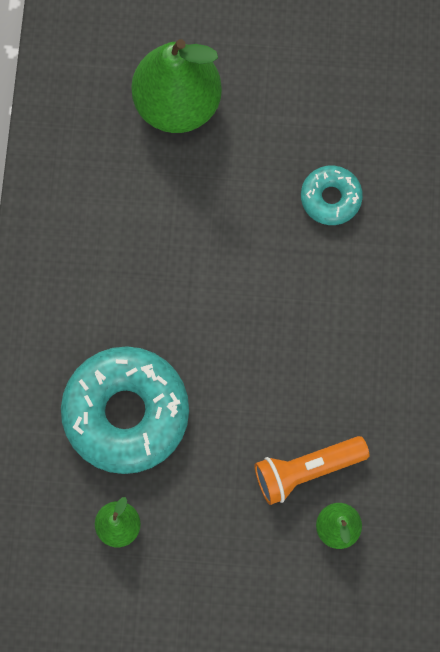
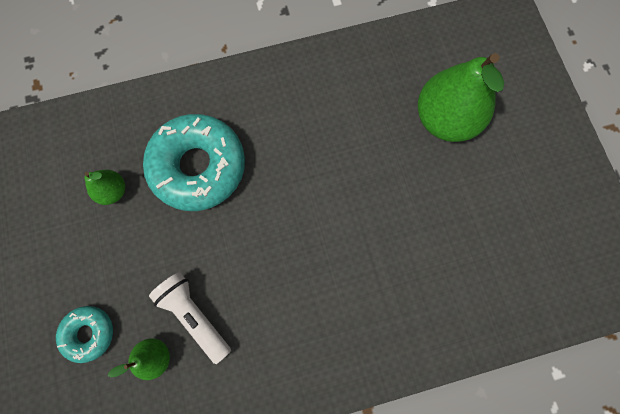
camera: 70 degrees right, 0 degrees up
orange flashlight [254,436,369,505] -> white flashlight [149,272,231,364]
turquoise donut [301,166,363,225] -> turquoise donut moved to [56,306,113,363]

